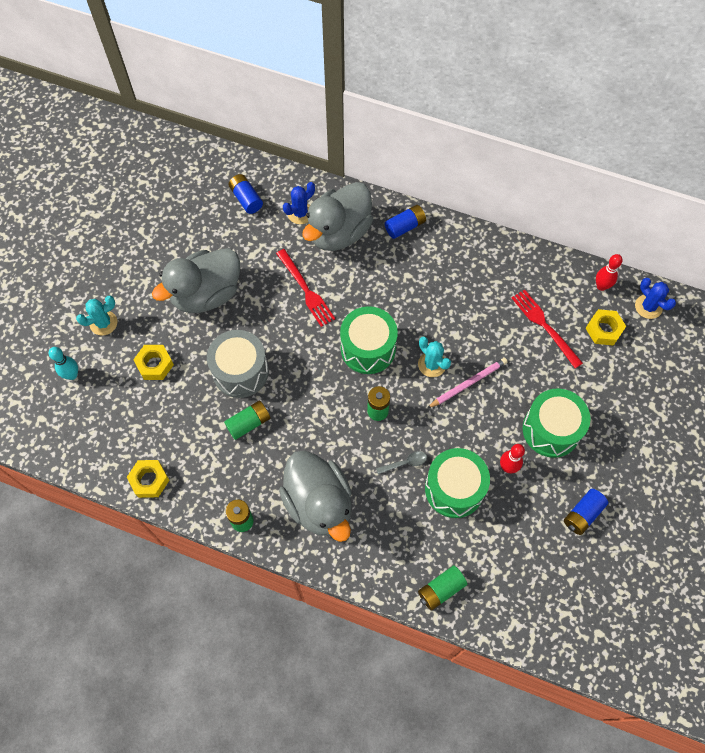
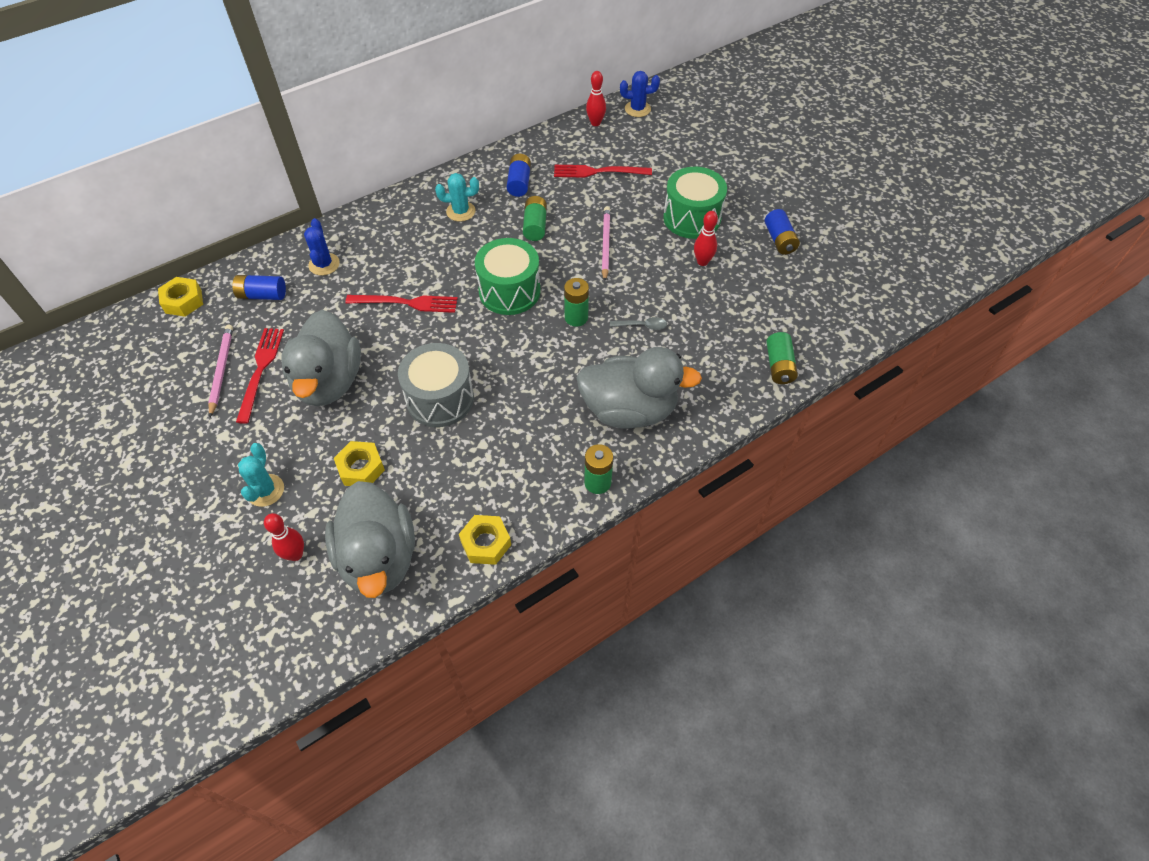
camera: 55 degrees left, 10 degrees down
turquoise bowling pin [49,347,78,380] -> red bowling pin [264,513,304,561]
green battery [224,400,270,440] -> green battery moved to [523,196,547,241]
grey duck [302,182,373,251] -> grey duck moved to [325,481,415,598]
grey spoon [376,451,427,474] -> grey spoon turned 75 degrees clockwise [610,317,667,330]
blue battery [385,205,426,239] -> blue battery moved to [507,154,531,197]
turquoise cactus [418,337,451,377] -> turquoise cactus moved to [435,173,479,222]
green drum [425,448,490,518] -> none
yellow nut [585,309,626,346] -> yellow nut moved to [158,277,203,317]
none -> pink pencil [208,324,233,417]
none -> red fork [236,328,284,424]

